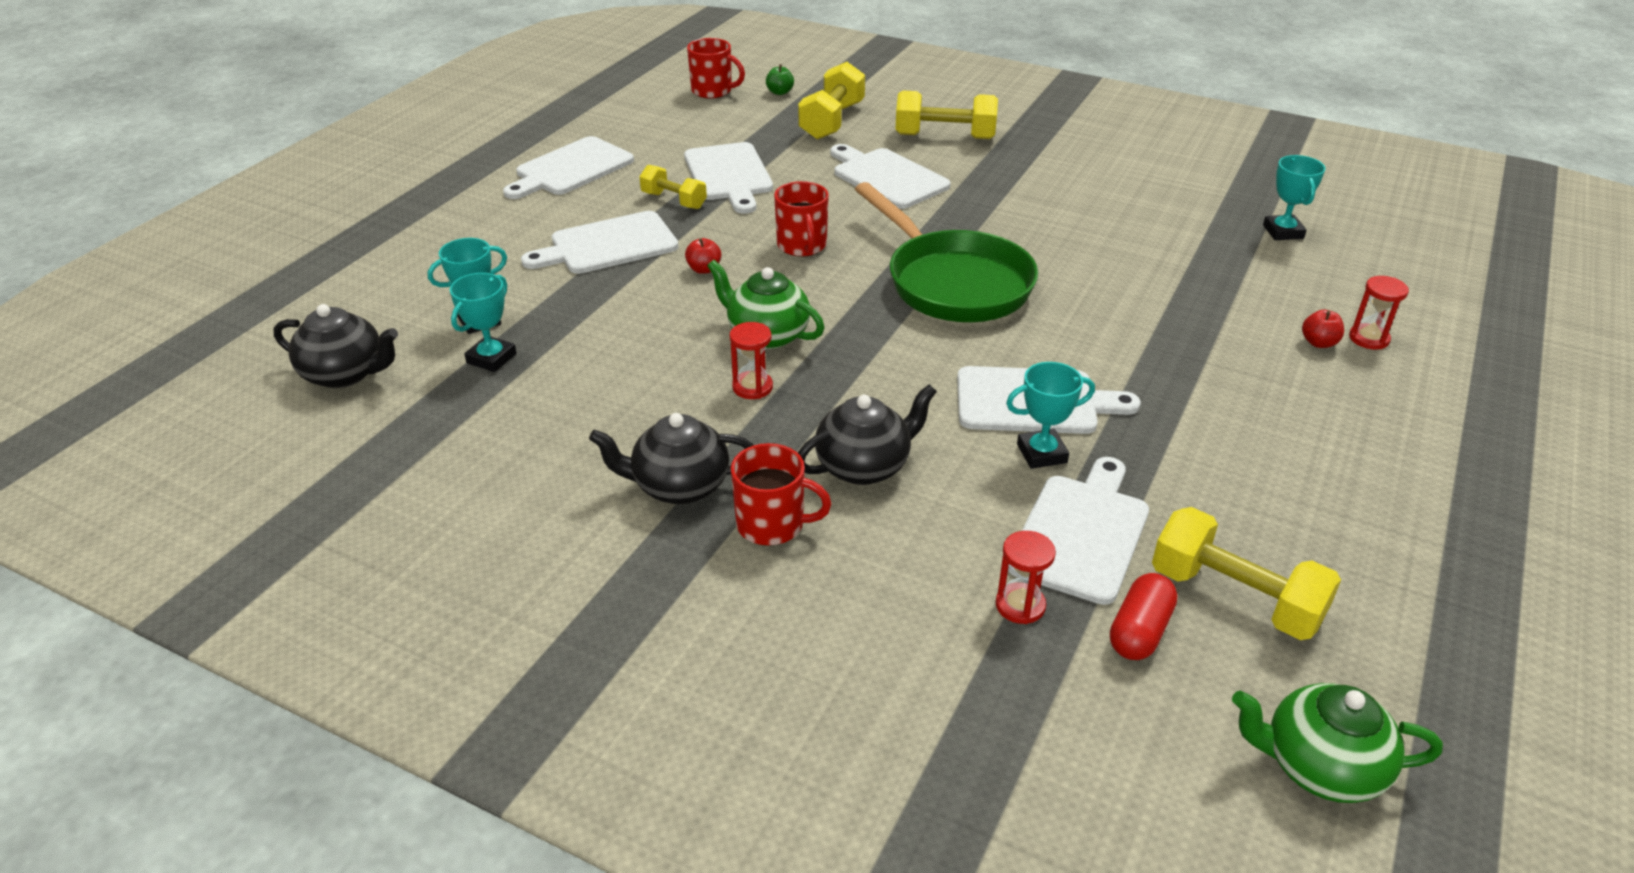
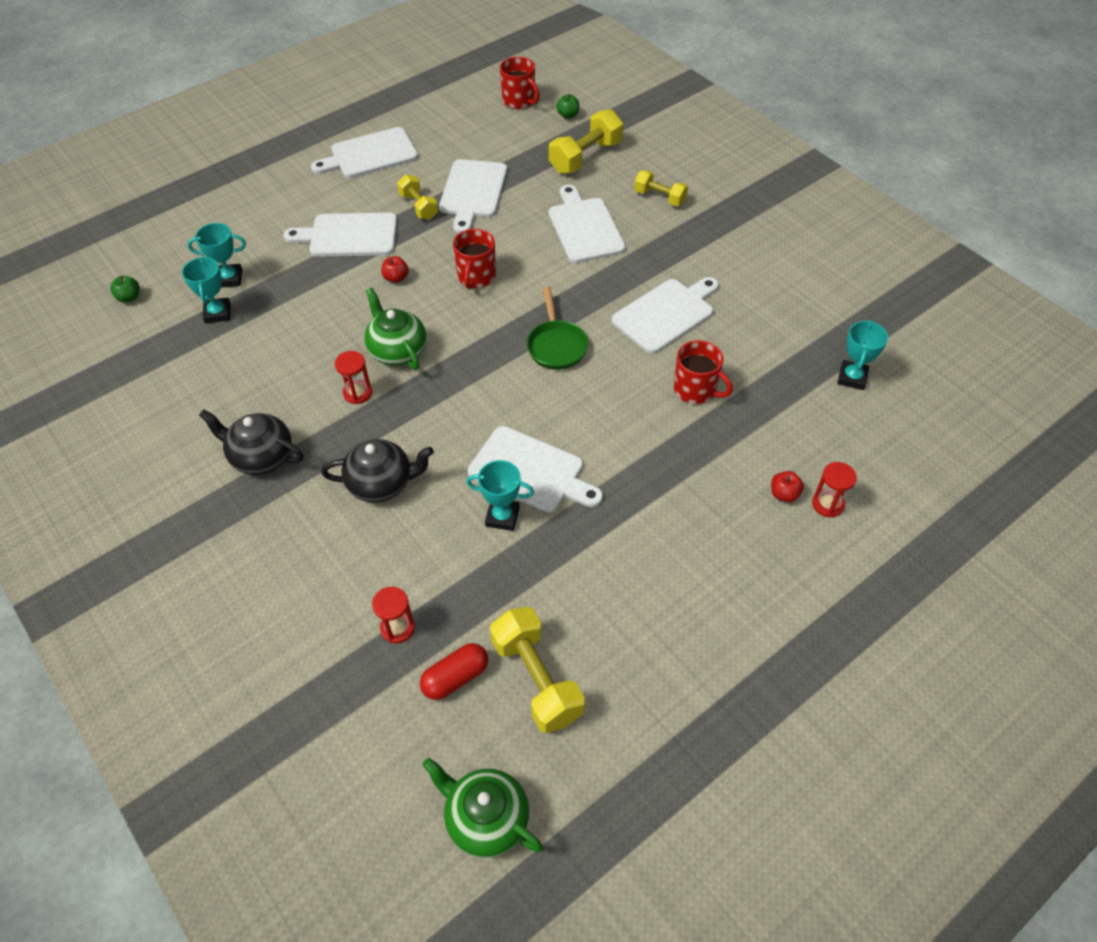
camera: 25 degrees right, 15 degrees up
black teapot [274,304,398,388] -> green apple [110,276,140,303]
turquoise trophy [450,273,517,372] -> turquoise trophy turned 60 degrees counterclockwise [182,256,231,323]
red mug [731,443,832,546] -> red mug moved to [674,340,733,404]
green pan [855,182,1038,322] -> green pan [527,286,588,370], size x0.54
yellow dumbbell [896,90,998,139] -> yellow dumbbell [634,170,688,206], size x0.62
white cutting board [1008,457,1149,605] -> white cutting board moved to [612,277,719,354]

